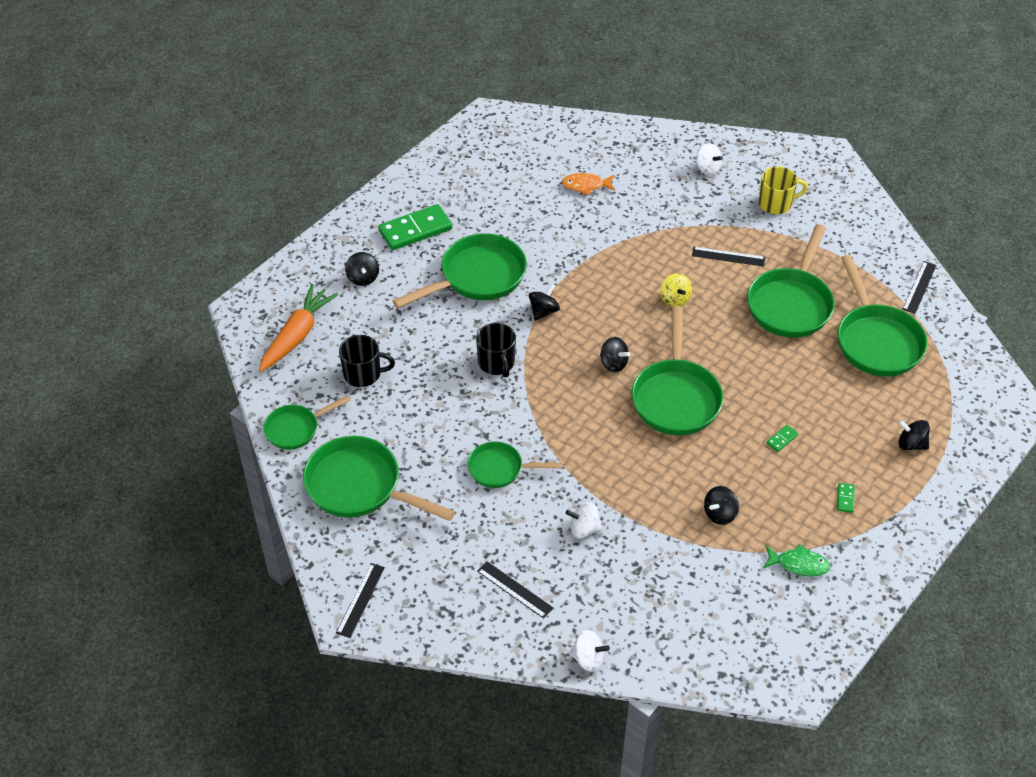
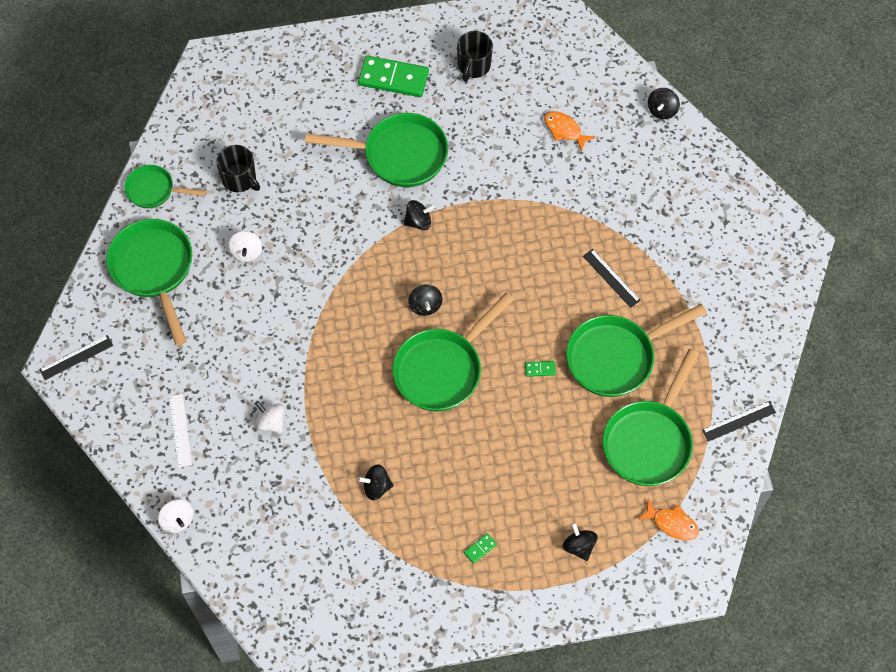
camera: 40 degrees right, 15 degrees up
orange carrot [259,284,338,372] -> none
black spinning top [345,252,379,286] -> black spinning top moved to [648,88,680,119]
green pan [468,442,562,488] -> none
black mug [476,323,516,378] -> black mug moved to [457,31,493,82]
black ruler [477,561,553,618] -> white ruler [169,394,192,467]
yellow spinning top [660,273,692,307] -> none
white spinning top [696,143,723,175] -> white spinning top moved to [228,231,262,262]
yellow mug [758,166,808,214] -> none
green fish [763,544,830,577] -> none
green domino [766,425,798,452] -> green domino moved to [525,361,556,377]
none -> orange fish [638,499,699,540]

